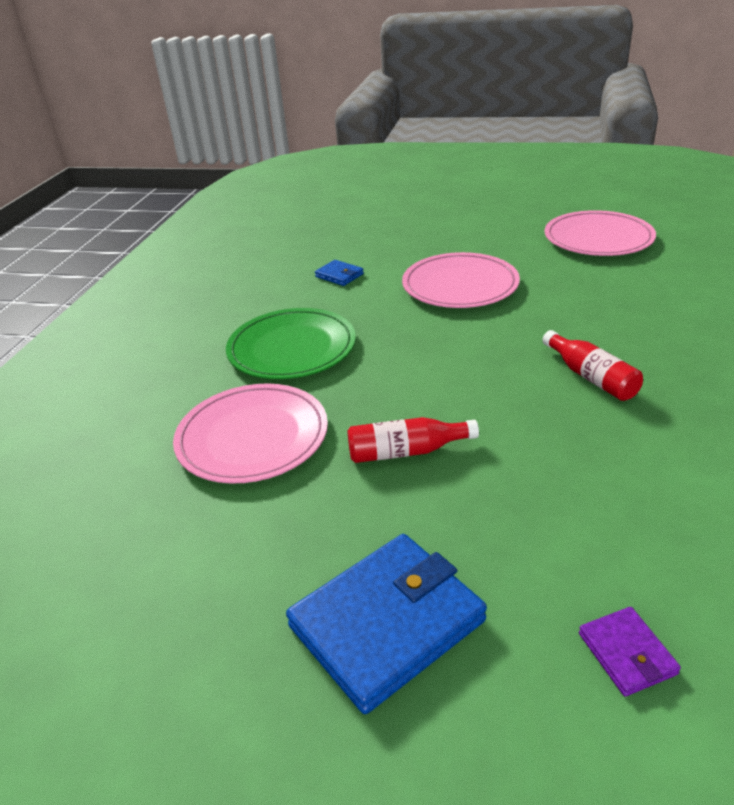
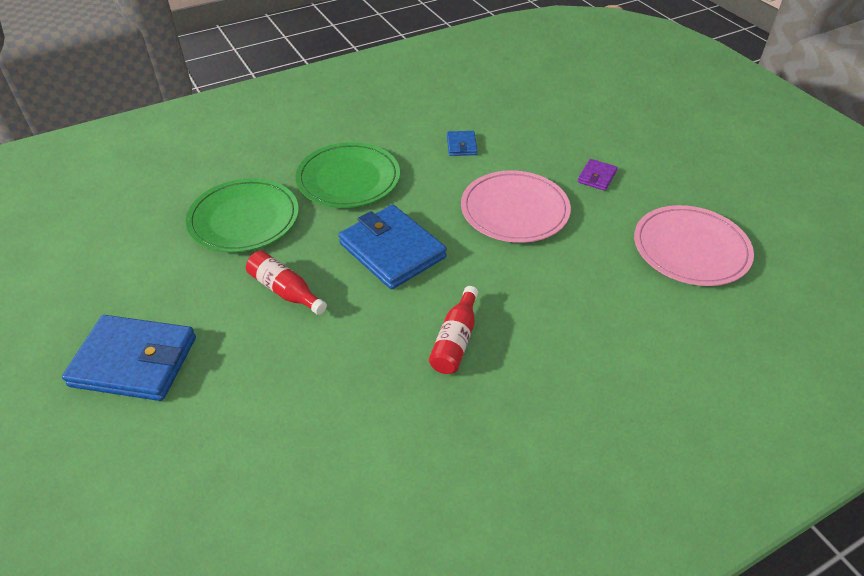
camera: 45 degrees right, 10 degrees up
pink plate [173,383,328,484] -> green plate [186,178,299,253]
purple wallet [579,607,681,696] -> purple wallet moved to [577,159,618,191]
none -> blue wallet [339,205,447,290]

